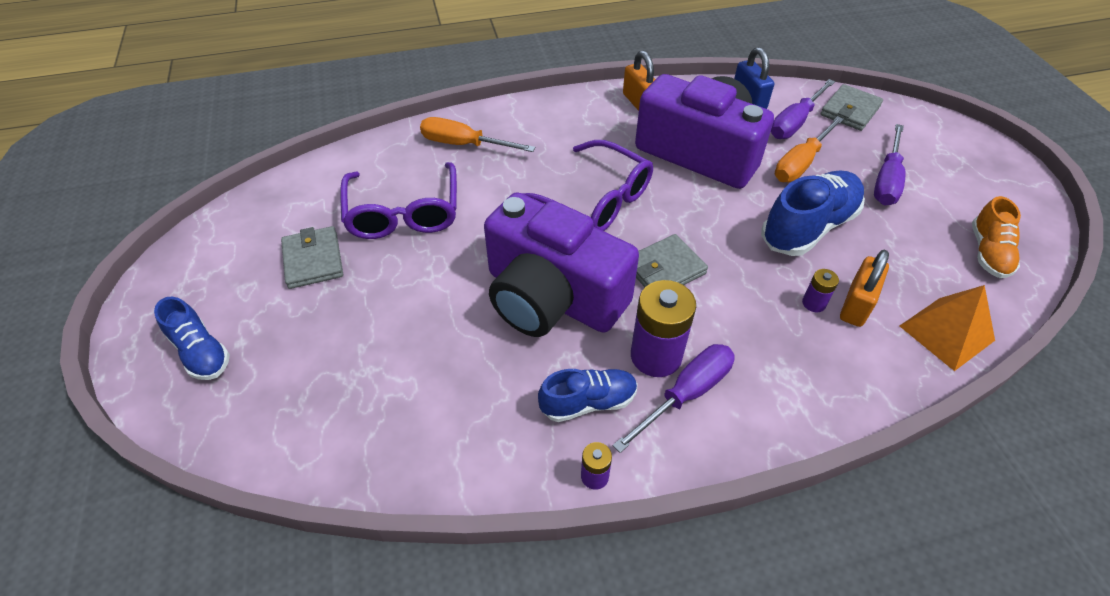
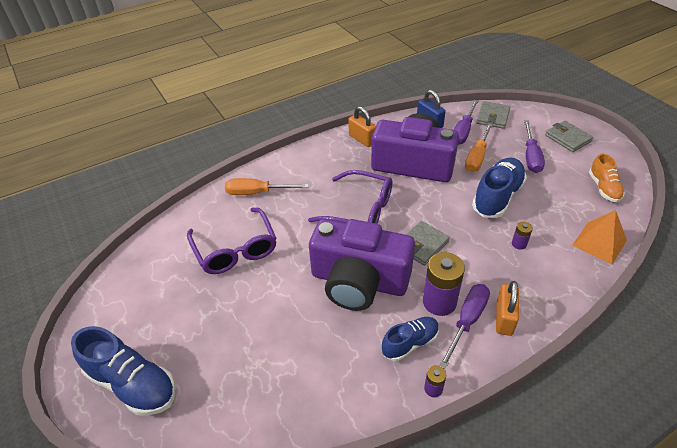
camera: 15 degrees left, 5 degrees down
blue shoe [154,297,230,380] -> blue shoe [71,326,176,416], size x1.63
grey wallet [281,226,343,289] -> grey wallet moved to [545,121,593,152]
orange padlock [840,250,889,327] -> orange padlock moved to [496,281,519,336]

